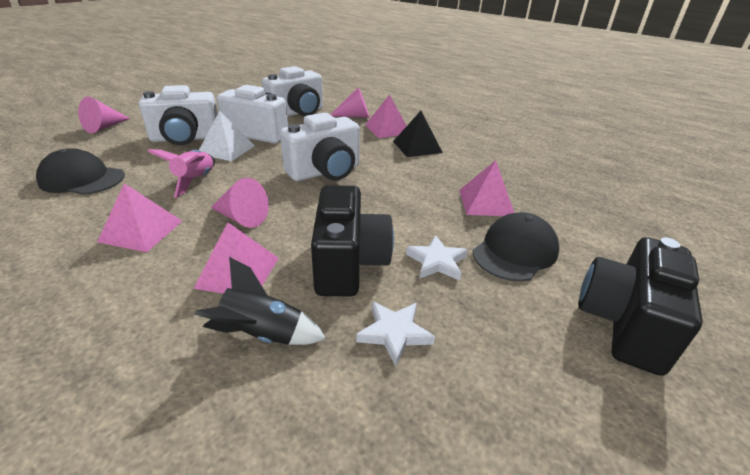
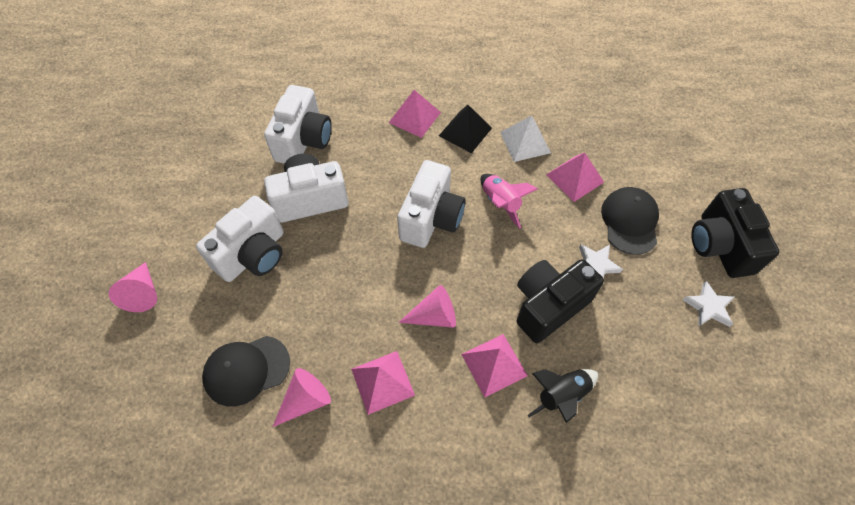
camera: 35 degrees left, 25 degrees up
pink rocket [147,149,215,198] -> pink rocket moved to [480,174,538,229]
white pyramid [199,111,255,161] -> white pyramid moved to [500,115,551,162]
black camera [311,185,394,296] -> black camera turned 90 degrees counterclockwise [517,259,604,343]
pink cone [331,87,369,118] -> pink cone moved to [273,368,331,427]
white star [356,301,435,366] -> white star moved to [683,281,734,327]

